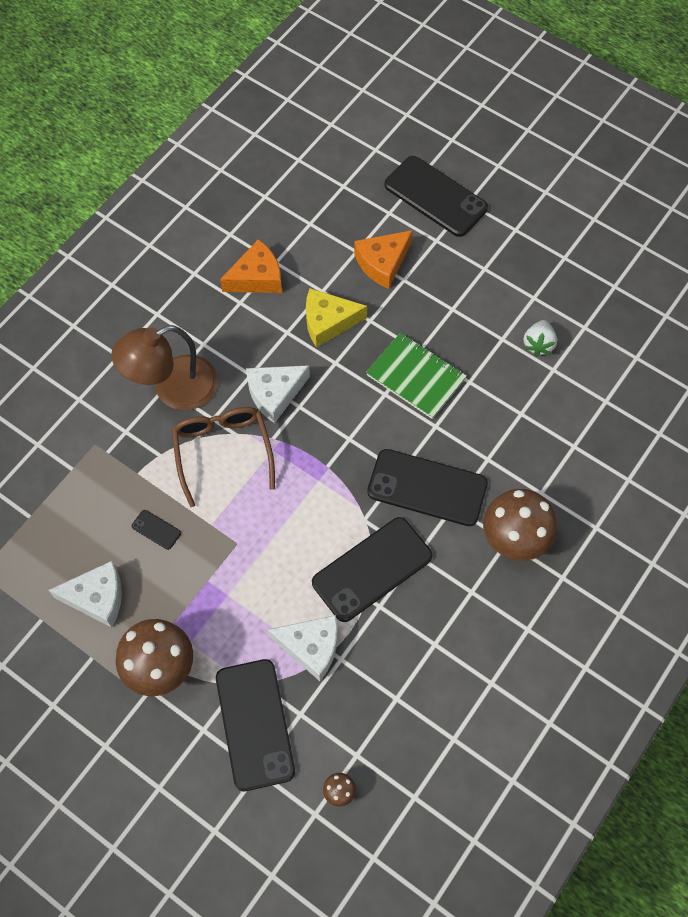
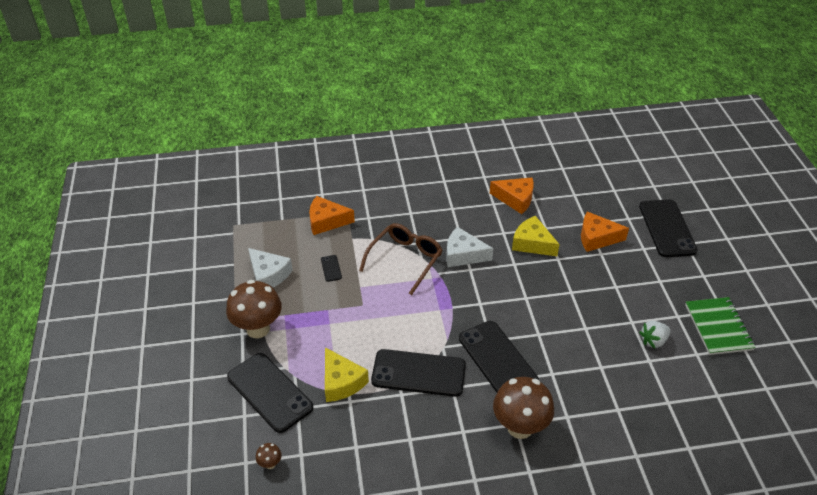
camera: 45 degrees right, 20 degrees down
brown lamp [111,325,218,410] -> none
black phone [216,659,295,791] -> black phone turned 75 degrees counterclockwise [227,353,313,433]
white cheese [268,615,337,681] -> yellow cheese [325,347,369,402]
green notebook [366,333,467,419] -> green notebook moved to [685,297,756,355]
none -> orange cheese [309,196,355,235]

